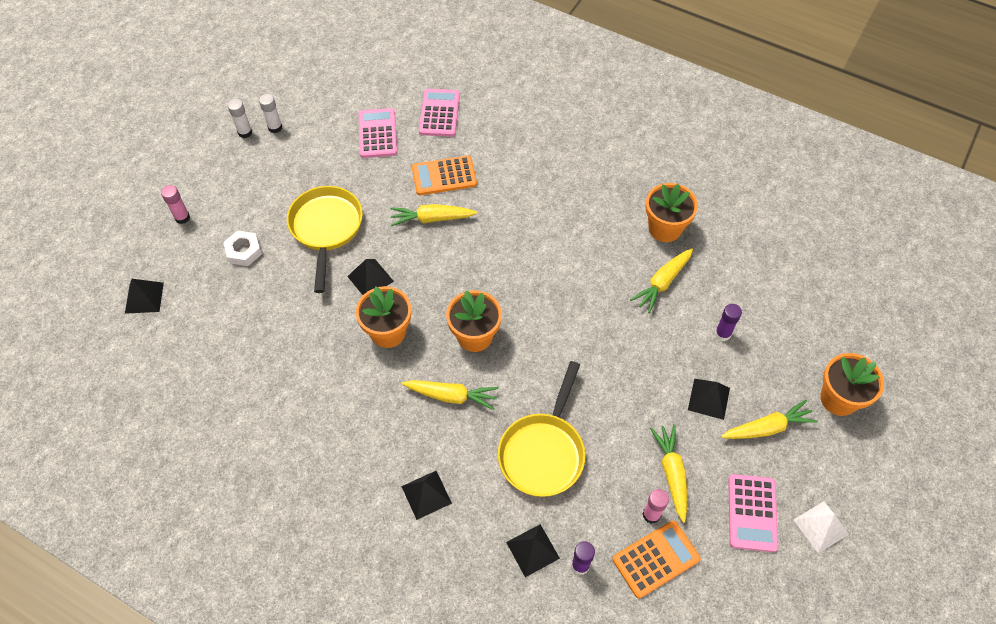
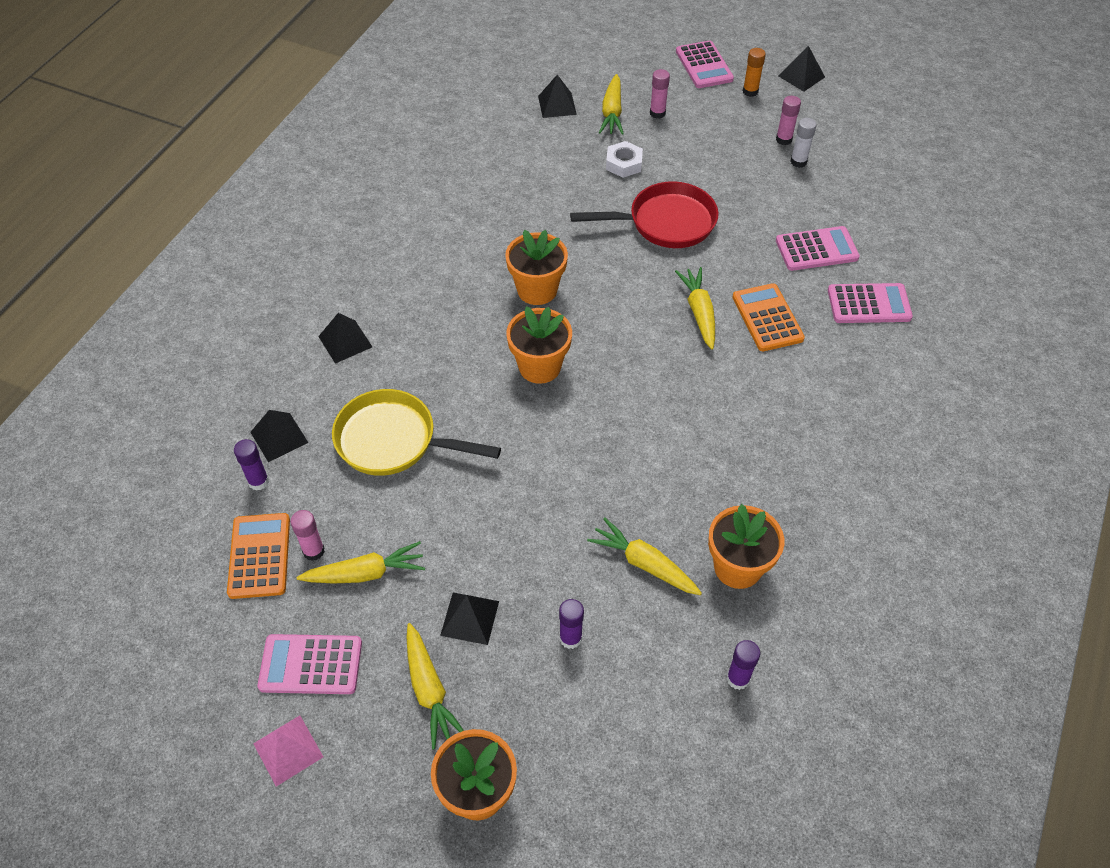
camera: 85 degrees right, 5 degrees down
white glue stick [228,99,252,138] -> pink glue stick [776,96,801,145]
yellow pan [287,186,363,293] -> red pan [570,181,718,248]
black pyramid [347,259,394,295] -> black pyramid moved to [778,46,825,92]
yellow carrot [402,380,499,410] -> yellow carrot moved to [599,74,624,135]
orange calculator [613,521,700,598] -> orange calculator turned 150 degrees counterclockwise [227,513,290,599]
white pyramid [794,501,849,554] -> pink pyramid [253,715,323,787]
none -> pink calculator [676,41,734,88]
none -> purple glue stick [727,640,760,690]
none -> orange glue stick [743,48,766,97]

